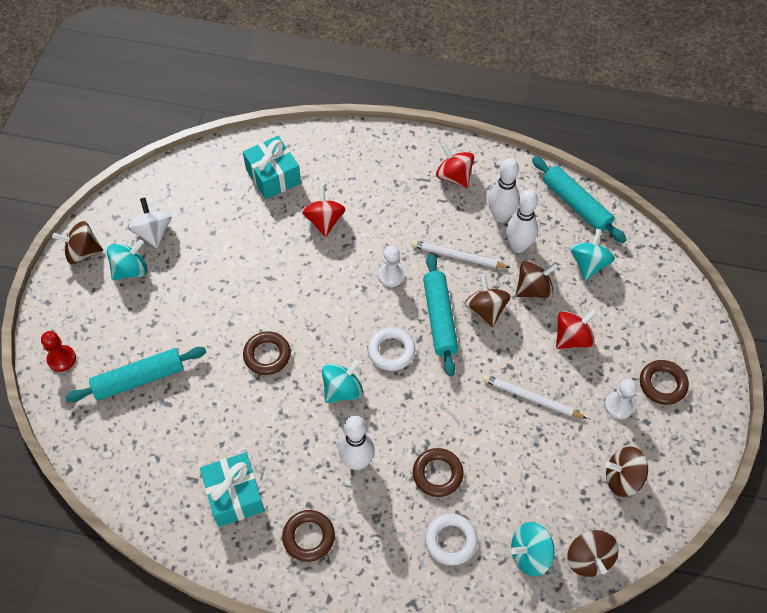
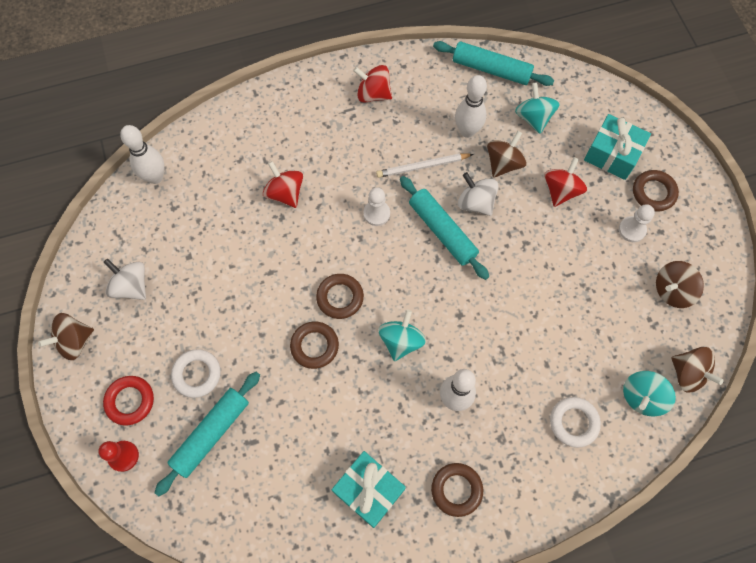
camera: 30 degrees left, 10 degrees up
turquoise spinning top [107,239,147,280] -> none
turquoise gift [243,136,301,199] -> turquoise gift moved to [584,114,651,180]
white ring [368,327,415,371] -> white ring moved to [171,349,221,398]
brown ring [413,448,464,497] -> brown ring moved to [316,274,364,319]
brown spinning top [465,274,510,327] -> white spinning top [458,172,499,216]
white pencil [483,374,587,419] -> none
white bowling pin [488,158,519,222] -> white bowling pin moved to [120,125,165,184]
none -> red ring [103,376,154,425]

